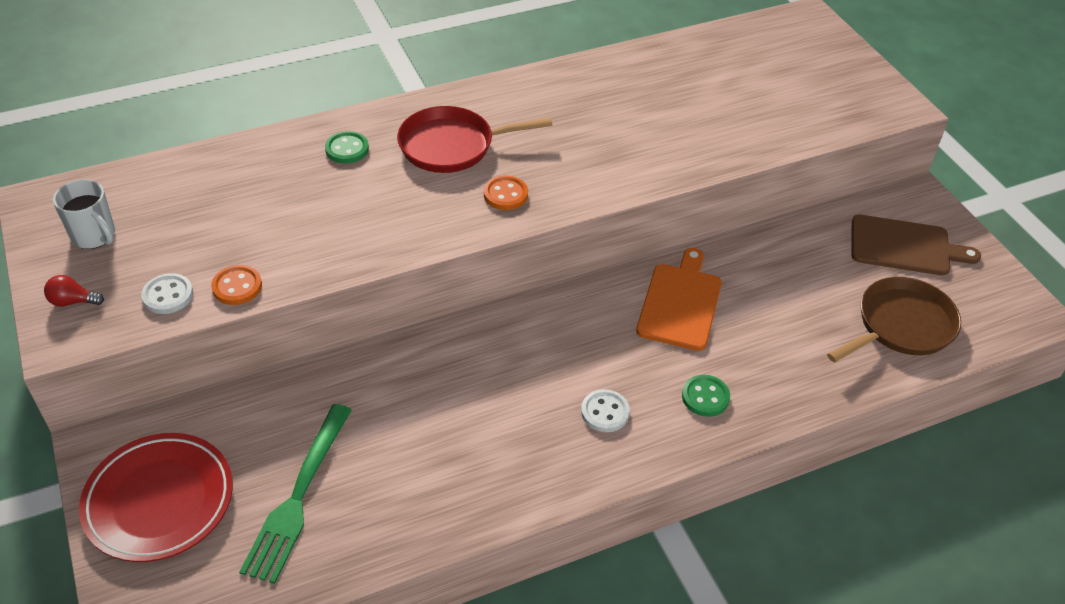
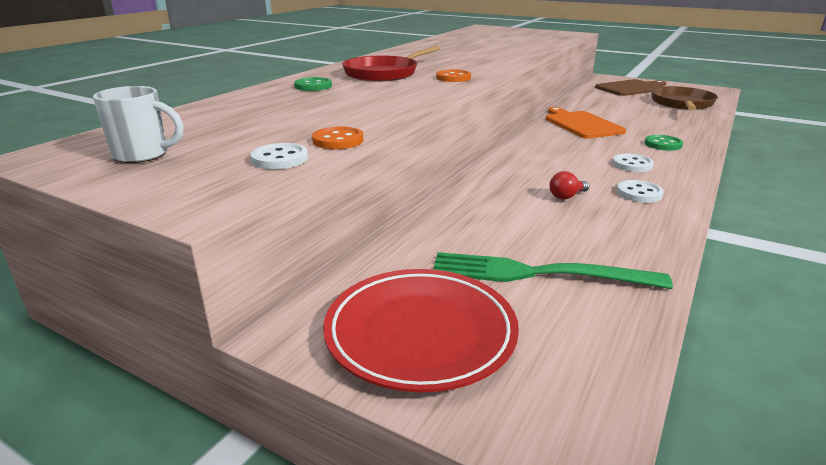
camera: 35 degrees left, 20 degrees down
red light bulb [44,275,104,307] -> red light bulb moved to [549,171,589,200]
green fork [239,404,352,584] -> green fork turned 120 degrees clockwise [433,252,673,289]
none -> white button [617,180,664,203]

